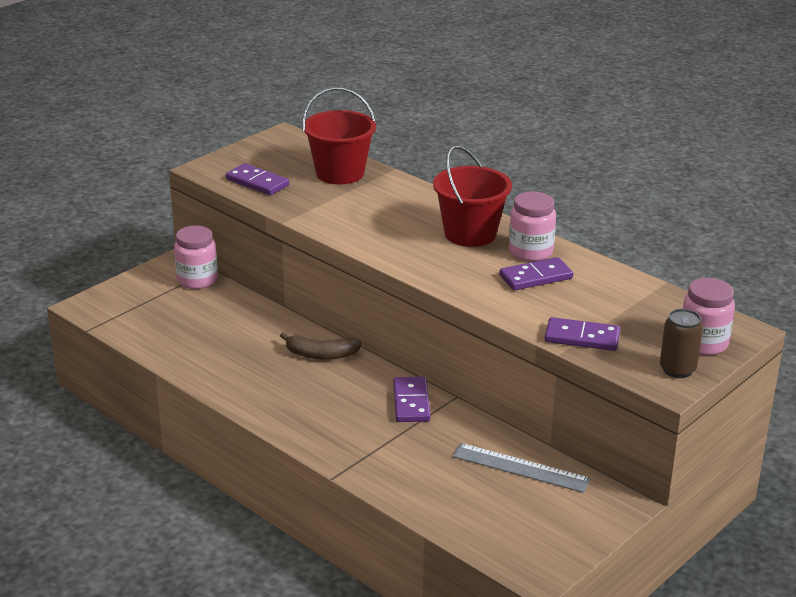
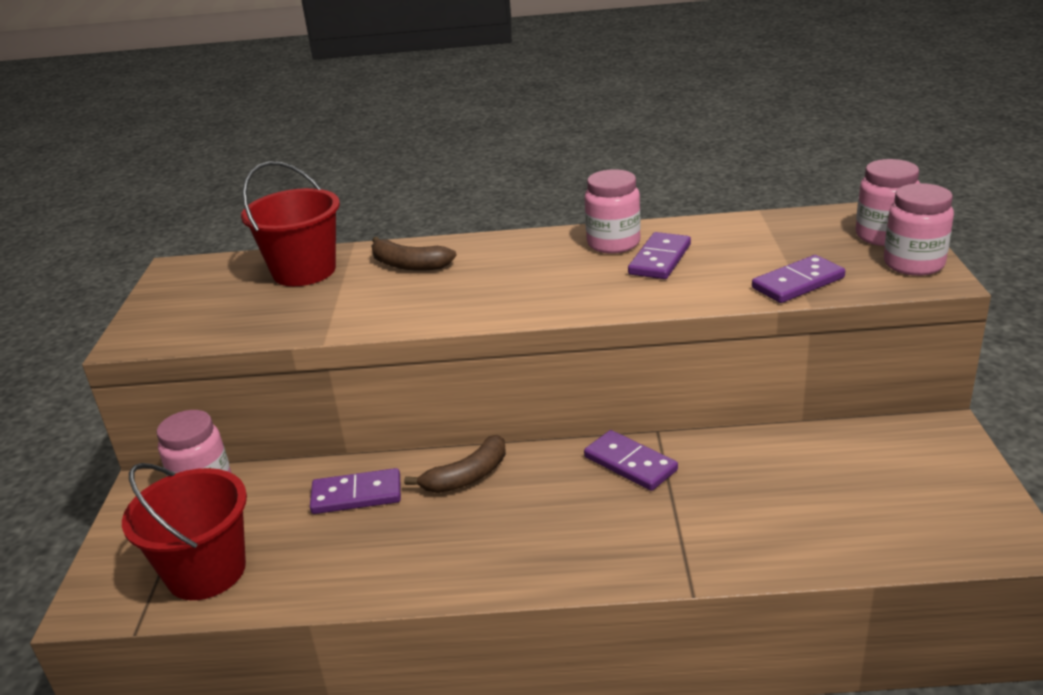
camera: 40 degrees left, 0 degrees up
purple domino [226,163,289,195] -> purple domino moved to [310,468,401,514]
red bucket [433,145,512,247] -> red bucket moved to [122,463,247,600]
grey ruler [453,443,591,493] -> none
brown can [660,309,703,378] -> pink jar [884,183,954,276]
none -> brown banana [371,237,457,271]

